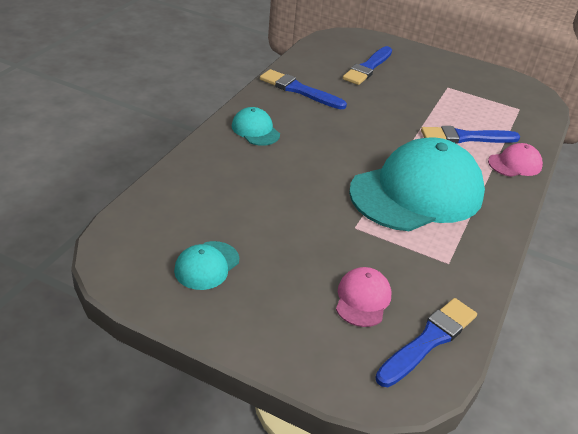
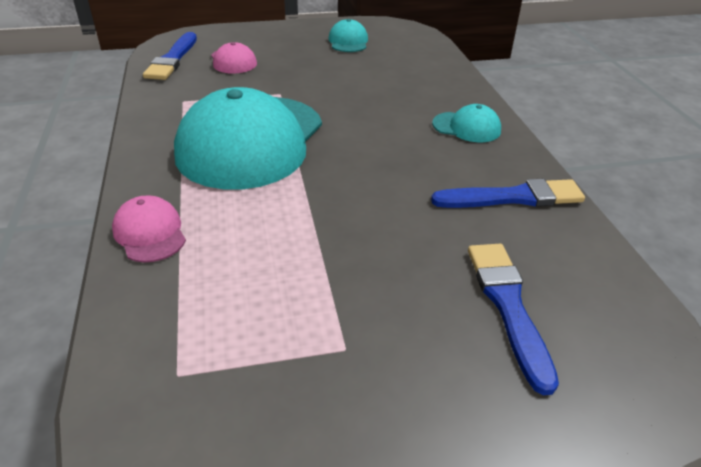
camera: 145 degrees right, 0 degrees up
blue brush [421,126,520,144] -> none
pink cap [488,143,543,177] -> pink cap turned 120 degrees clockwise [112,196,186,263]

